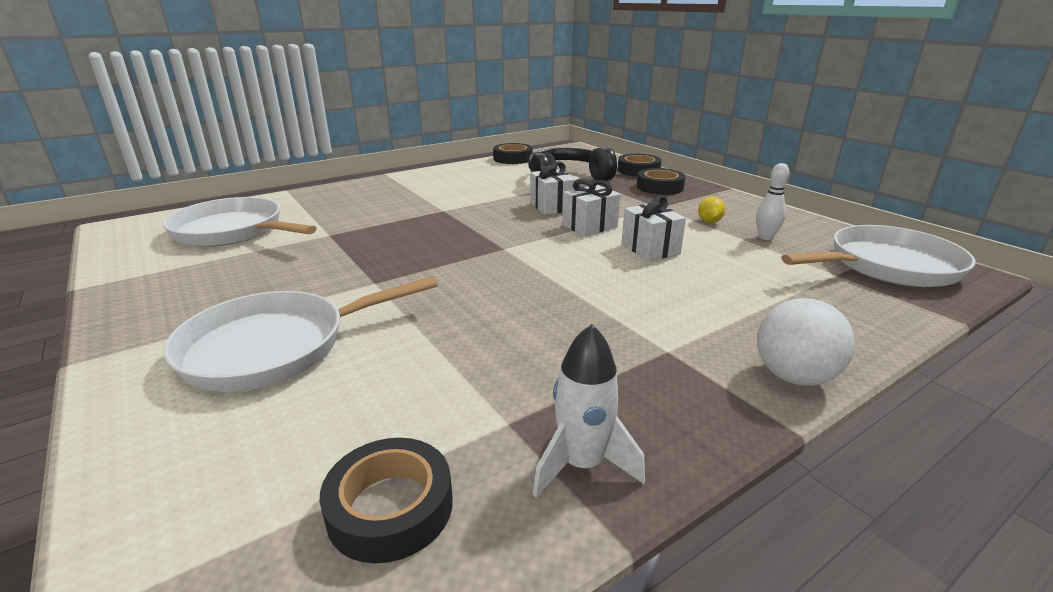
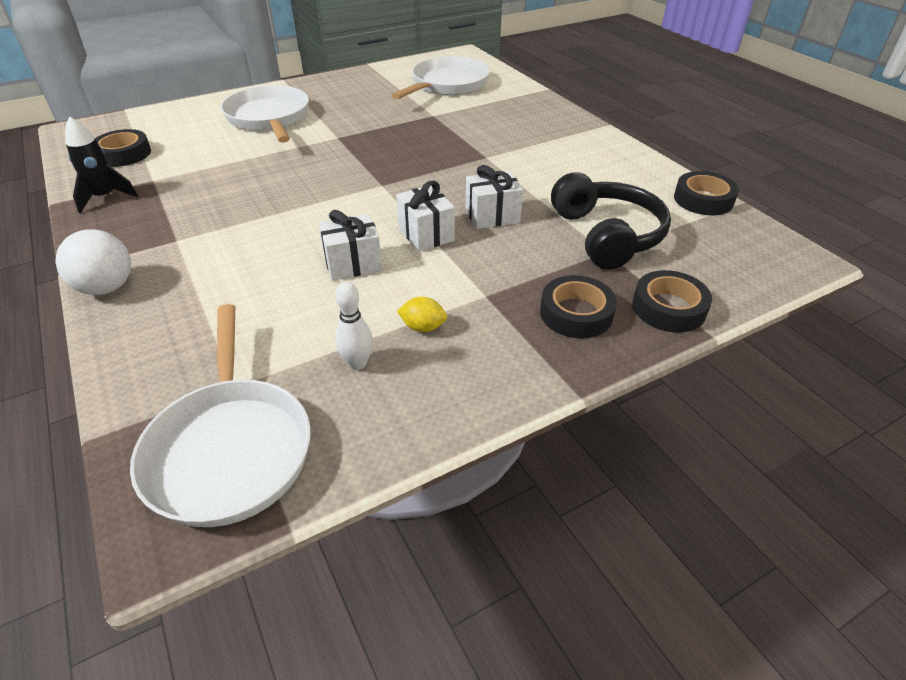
camera: 95 degrees right, 15 degrees up
white rocket [533,324,645,498] -> black rocket [65,116,138,213]

